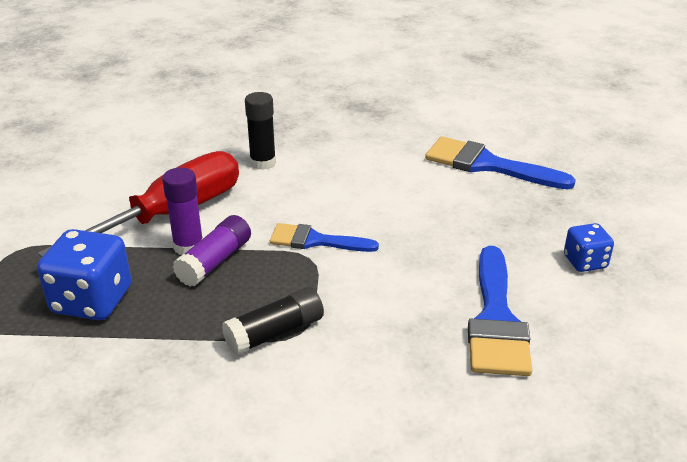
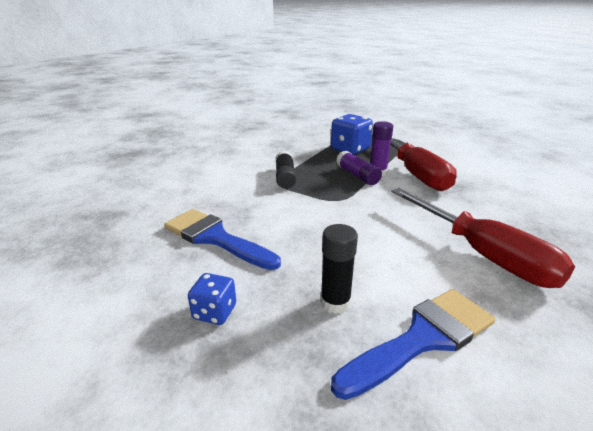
camera: 120 degrees right, 5 degrees down
black glue stick [245,92,276,170] -> black glue stick moved to [320,224,358,314]
blue brush [270,223,379,252] -> none
none -> red screwdriver [391,188,575,288]

